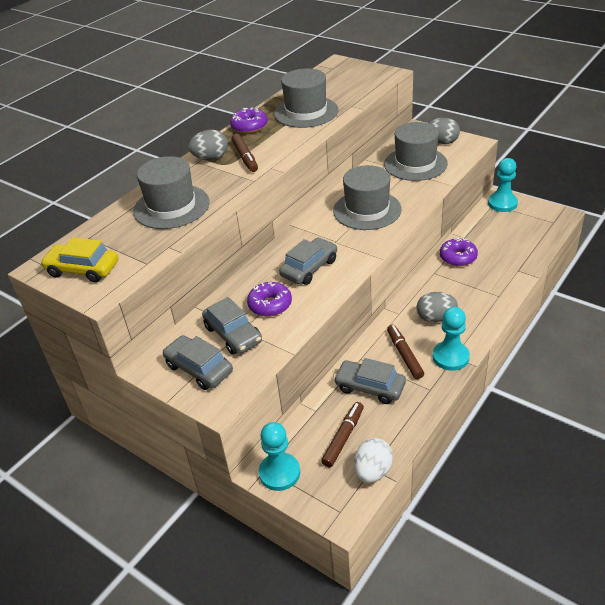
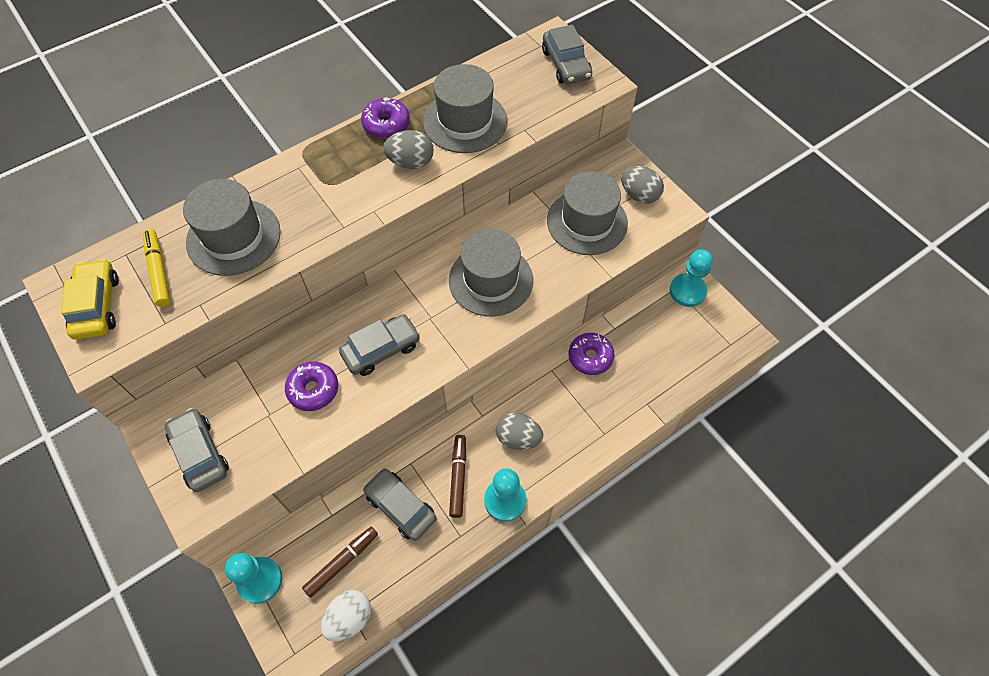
camera: 15 degrees right, 20 degrees up
yellow car [40,237,118,283] -> yellow car turned 45 degrees clockwise [61,259,119,340]
grey egg [188,130,228,160] -> grey egg moved to [383,130,434,169]
grey car [202,297,262,355] -> grey car moved to [542,24,592,84]
brown marker [231,134,258,172] -> none
none -> yellow marker [143,229,170,307]

